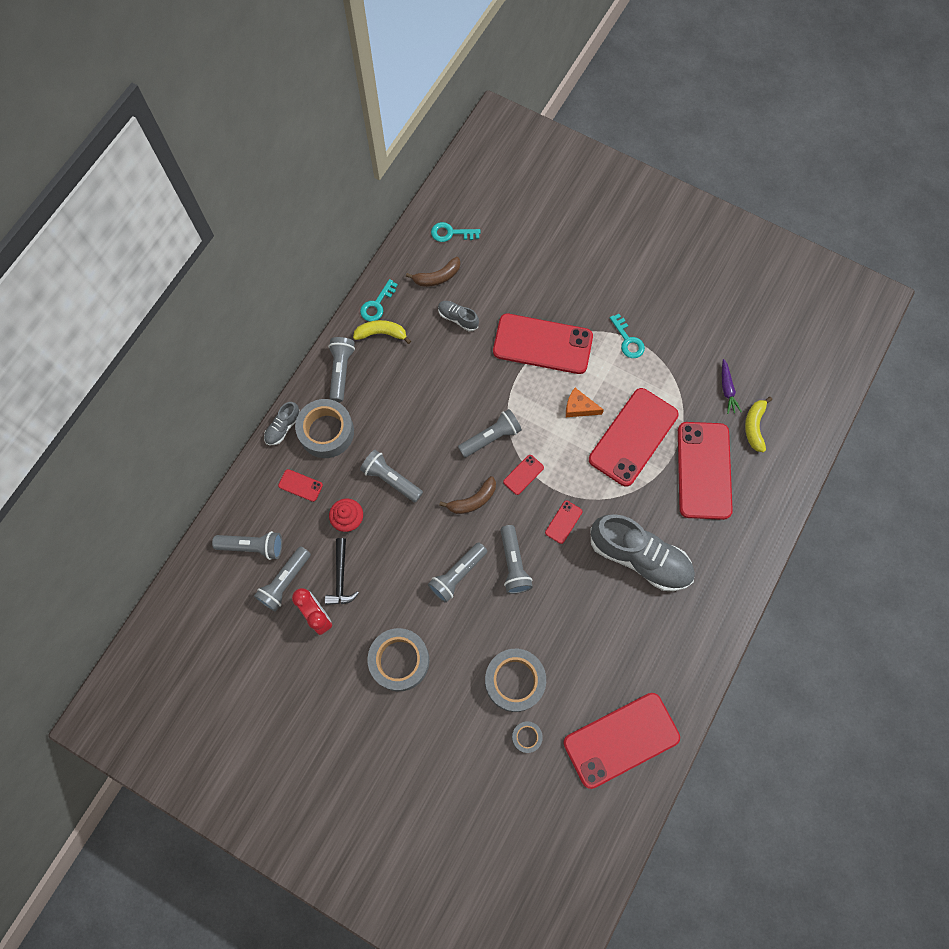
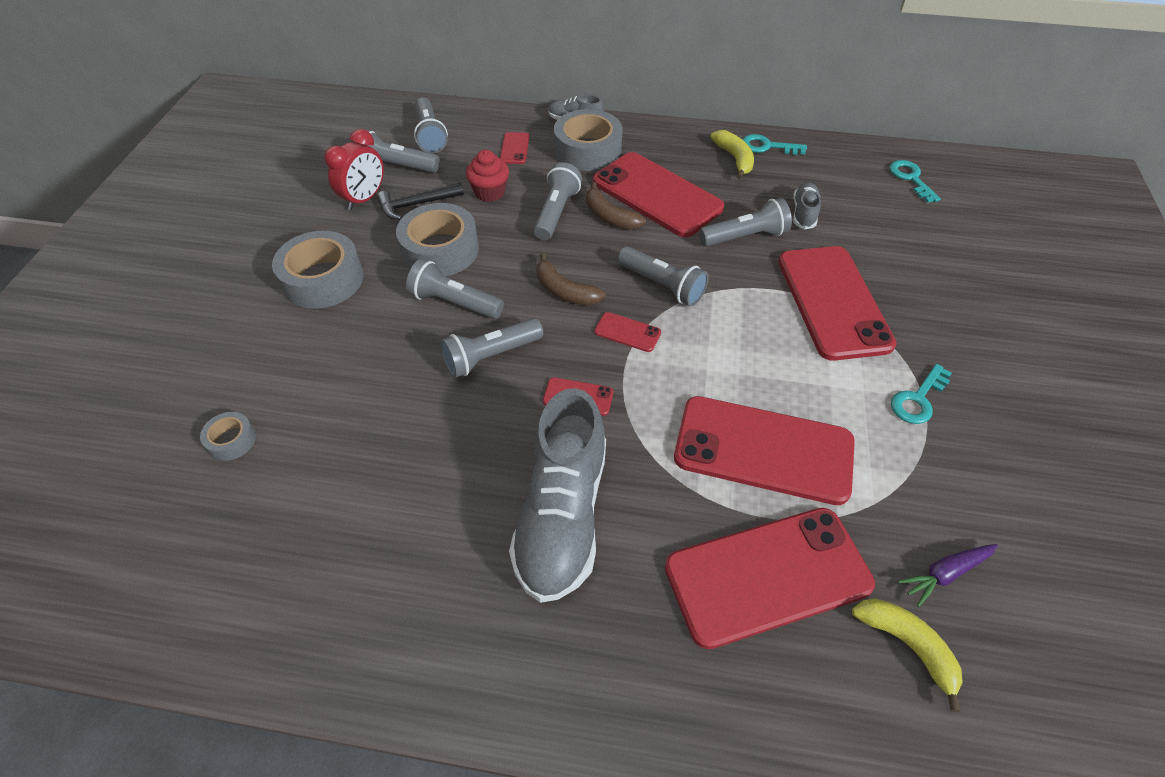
camera: 70 degrees right, 20 degrees down
grey flashlight [328,337,355,402] -> grey flashlight moved to [699,198,792,247]
brown banana [406,257,460,287] -> brown banana moved to [586,182,646,230]
grey tape [485,649,546,712] -> grey tape moved to [396,203,479,276]
red phone [563,693,680,789] -> red phone moved to [593,152,724,237]
orange cheese [566,388,604,417] -> none
yellow banana [745,397,772,453] -> yellow banana turned 60 degrees clockwise [852,598,963,712]

